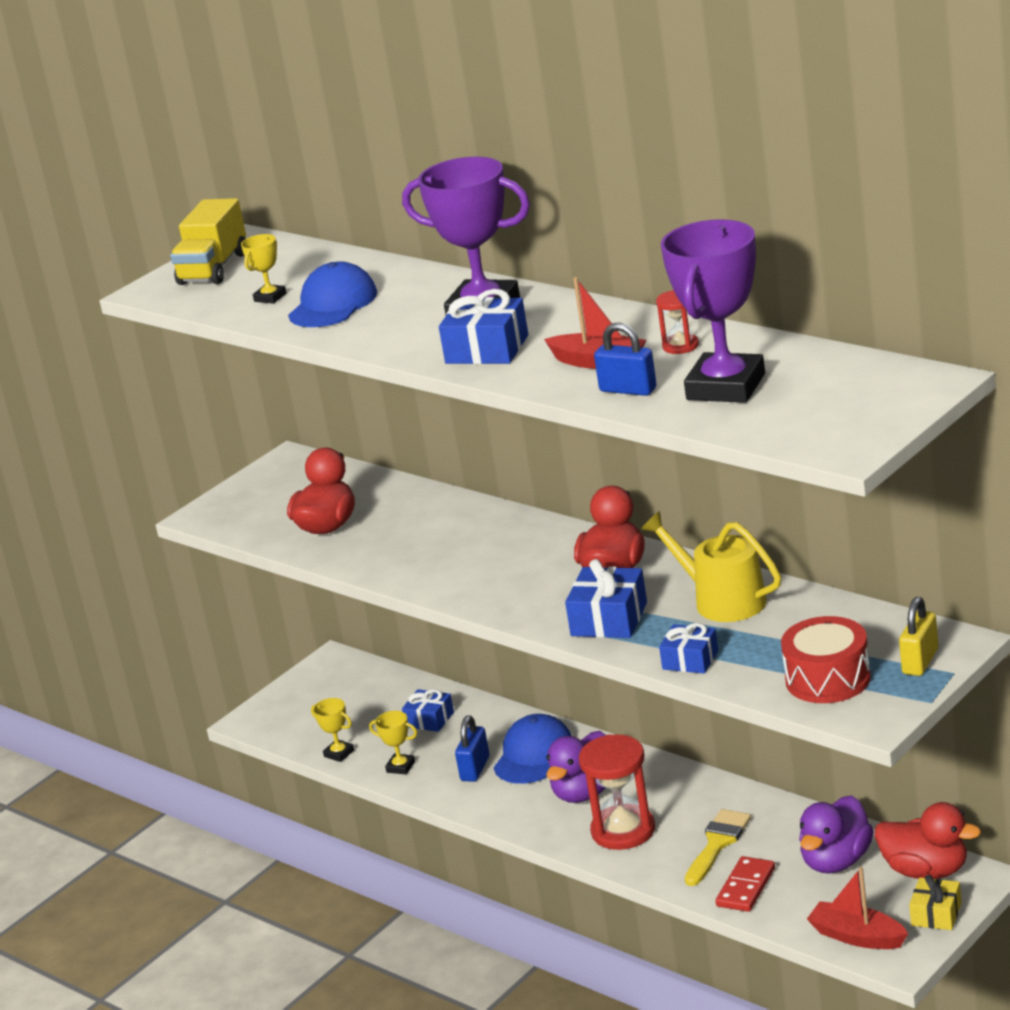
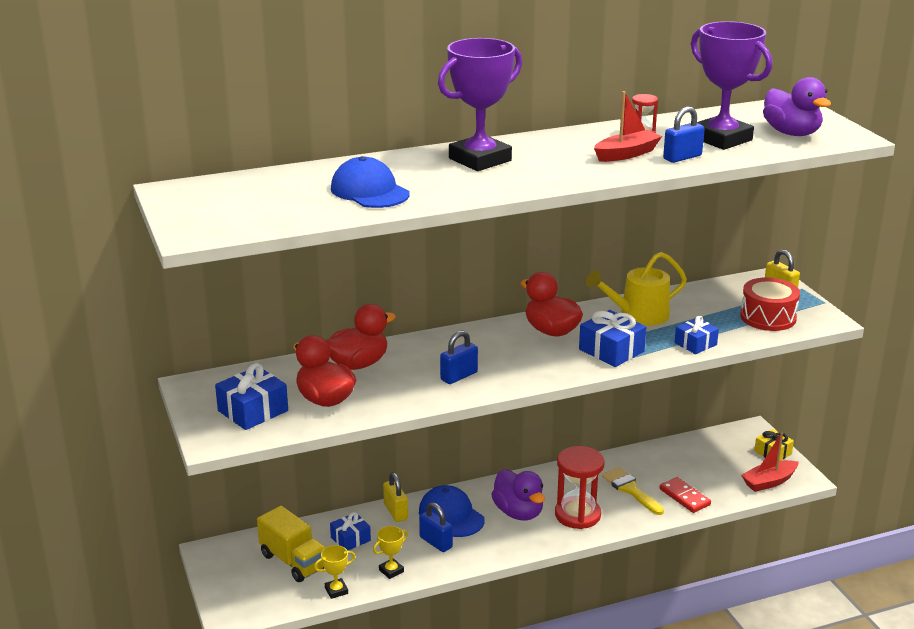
camera: 65 degrees left, 0 degrees up
yellow truck [170,198,246,285] -> yellow truck moved to [257,506,326,582]
yellow trophy [241,234,286,304] -> none
blue gift [439,289,528,364] -> blue gift moved to [215,363,288,430]
purple duck [799,795,874,874] -> purple duck moved to [763,77,831,136]
red duck [875,802,981,879] -> red duck moved to [326,304,396,370]
none -> yellow padlock [383,472,408,522]
none -> blue padlock [440,330,478,384]

